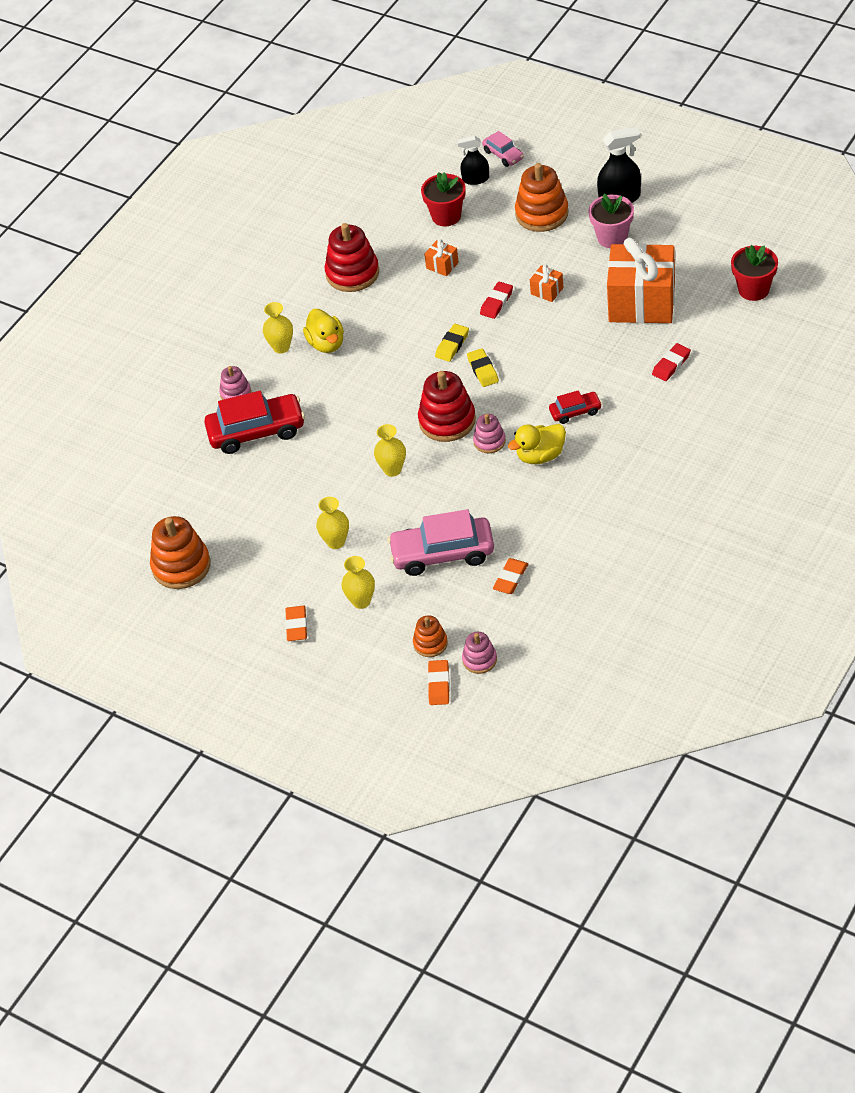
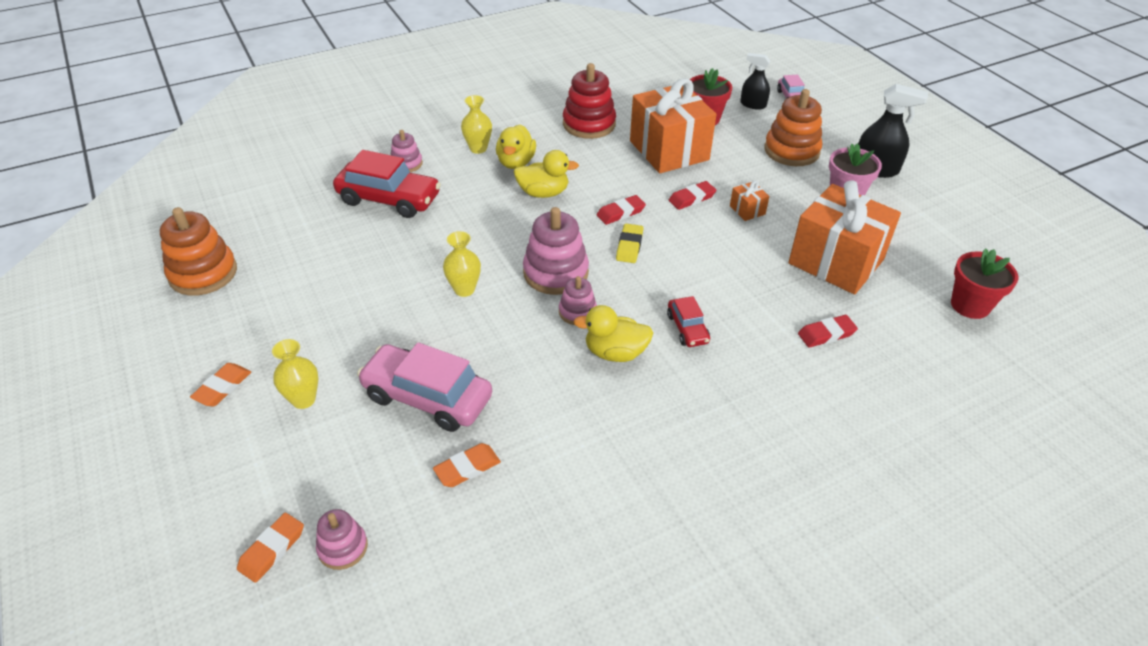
camera: 25 degrees right, 5 degrees down
yellow vase [316,497,349,549] -> none
orange stacking toy [413,615,448,657] -> none
red stacking toy [418,371,476,442] -> pink stacking toy [523,207,589,295]
orange gift [424,240,459,276] -> orange gift [630,78,717,173], size x2.49
yellow eraser [435,324,469,362] -> red eraser [597,195,646,225]
red car [549,390,602,424] -> red car turned 60 degrees clockwise [667,296,710,347]
none -> yellow duck [513,150,579,198]

